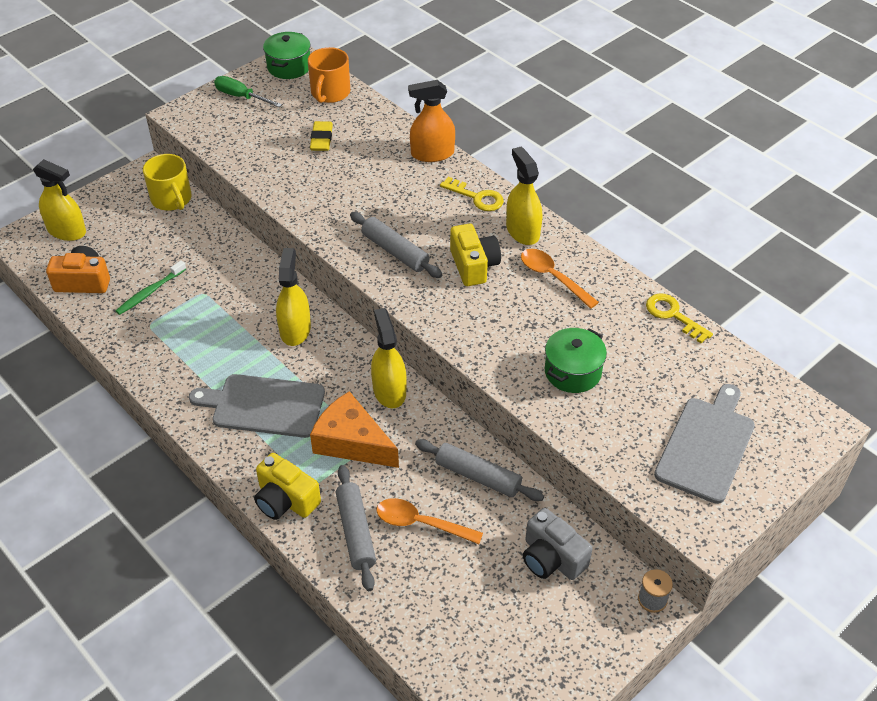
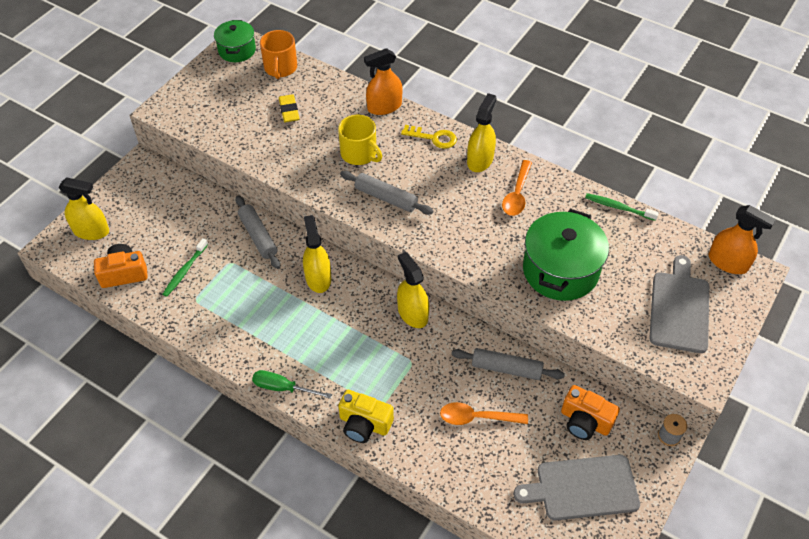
camera: 15 degrees left, 5 degrees up
yellow mug [143,154,192,211] -> yellow mug moved to [338,115,382,165]
grey cutting board [189,374,325,438] -> grey cutting board moved to [514,455,640,521]
green screwdriver [214,76,282,107] -> green screwdriver moved to [252,370,332,399]
orange cheese [310,391,399,468] -> none
grey rolling pin [336,465,376,591] -> grey rolling pin moved to [236,196,280,269]
yellow camera [450,224,501,286] -> none
yellow spray bottle [506,146,542,245] -> yellow spray bottle turned 60 degrees clockwise [467,93,496,172]
orange spoon [521,249,599,309] -> orange spoon turned 105 degrees counterclockwise [502,160,532,216]
grey camera [523,508,592,580] -> orange camera [561,385,620,440]
green pot [545,328,607,393] -> green pot [523,209,609,301], size x1.68
yellow key [646,293,713,343] -> green toothbrush [585,193,659,221]
none -> orange spray bottle [709,205,776,274]

